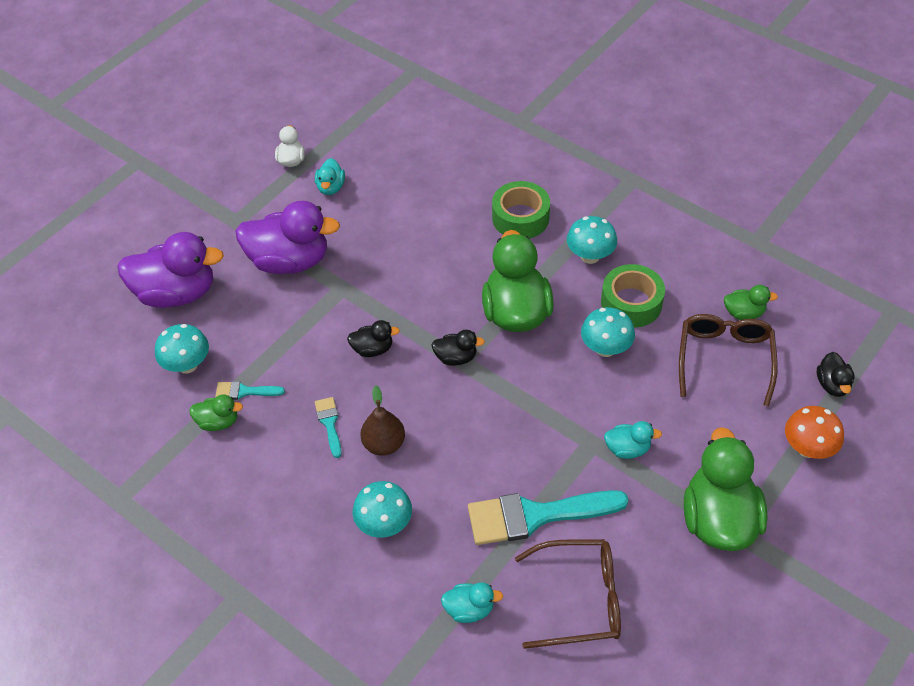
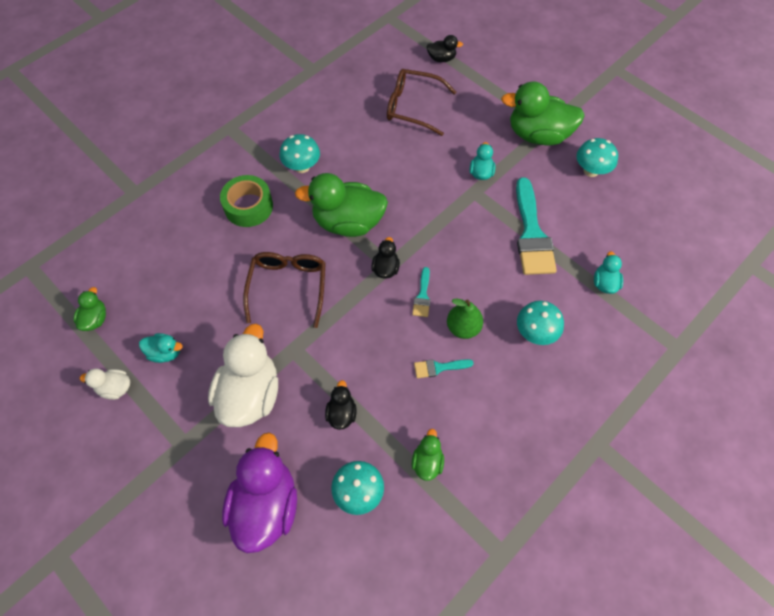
camera: 85 degrees left, 10 degrees up
turquoise brush [215,381,285,400] -> turquoise brush moved to [412,267,430,317]
purple duck [236,201,340,274] -> white duck [208,324,278,427]
black duck [347,320,400,357] -> black duck moved to [325,380,356,430]
brown pear [360,385,405,456] -> green pear [447,299,483,339]
brown glasses [515,539,621,649] -> brown glasses moved to [243,252,326,328]
turquoise mushroom [581,307,635,357] -> turquoise mushroom moved to [577,138,618,177]
green tape [601,264,665,328] -> none
green duck [724,285,778,320] -> green duck moved to [73,287,106,331]
orange mushroom [785,406,844,459] -> none

